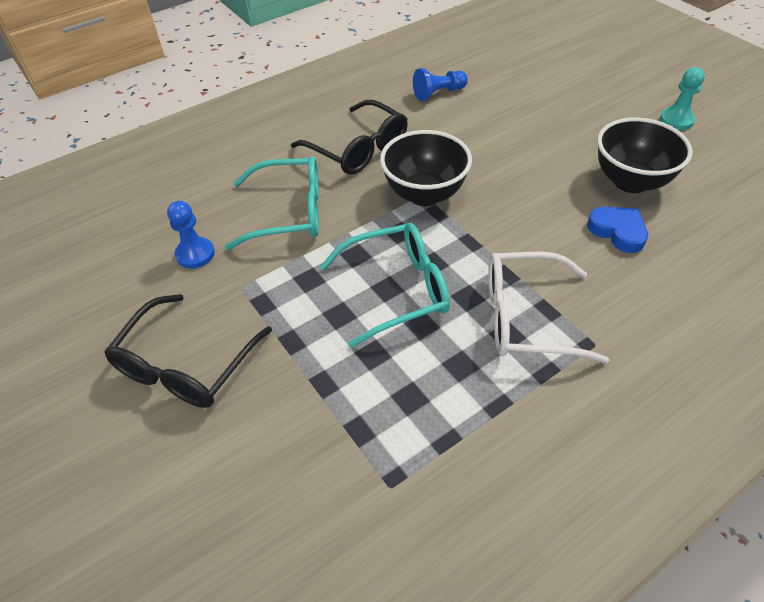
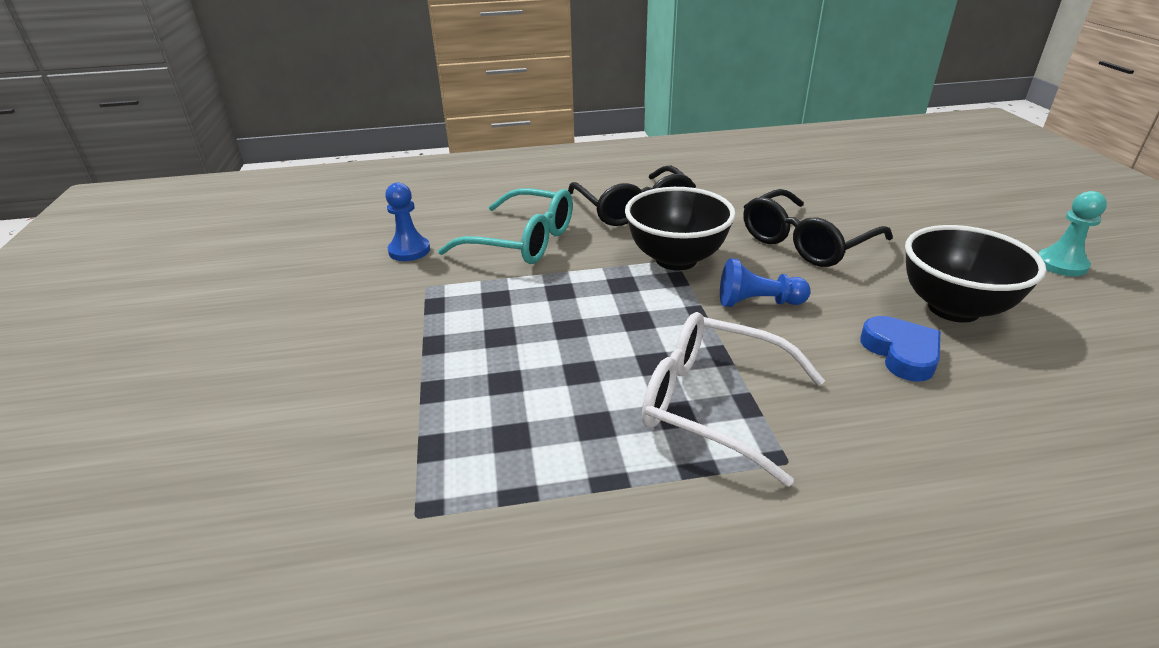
camera: 25 degrees right, 15 degrees down
black glasses [104,294,272,408] -> black glasses moved to [743,189,893,267]
turquoise glasses [320,223,450,348] -> none
blue pawn [413,68,468,101] -> blue pawn moved to [720,258,811,307]

